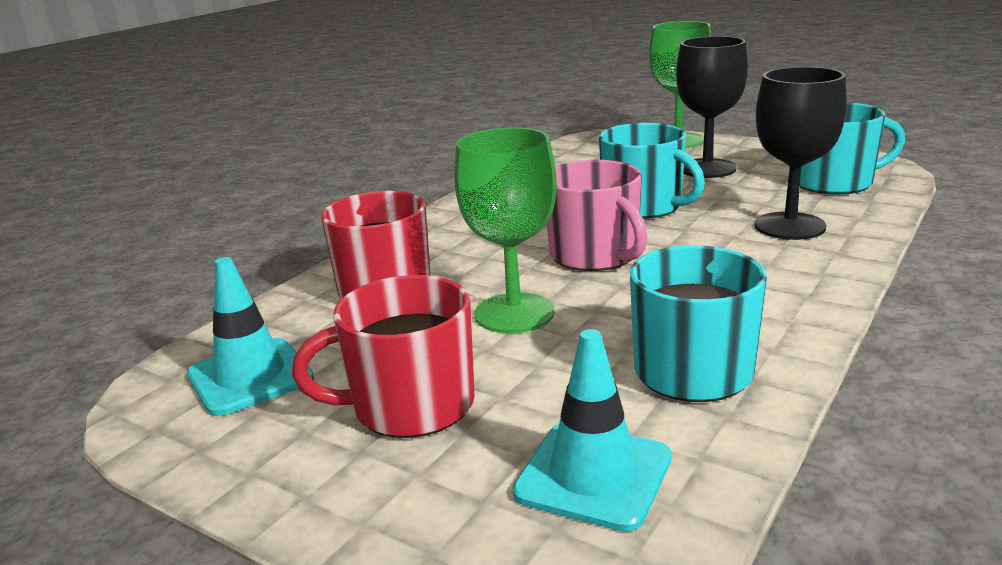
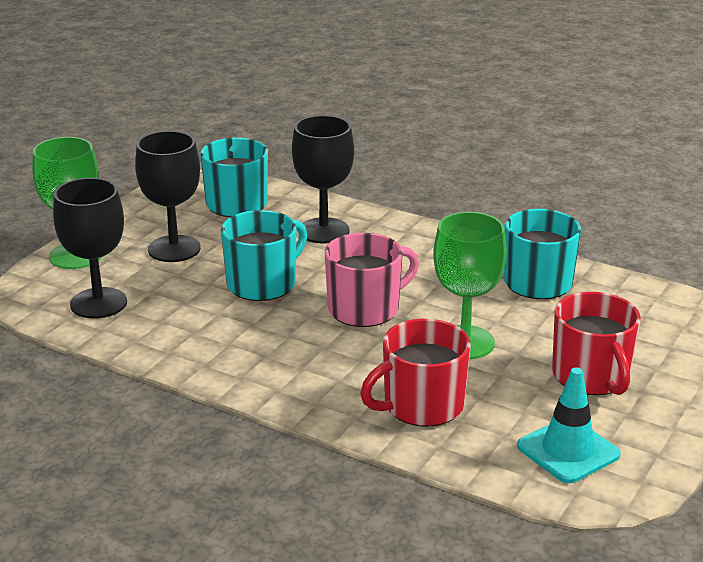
camera: 95 degrees left, 5 degrees up
turquoise traffic cone [512,329,672,532] -> none
none -> black goblet [53,178,127,319]

